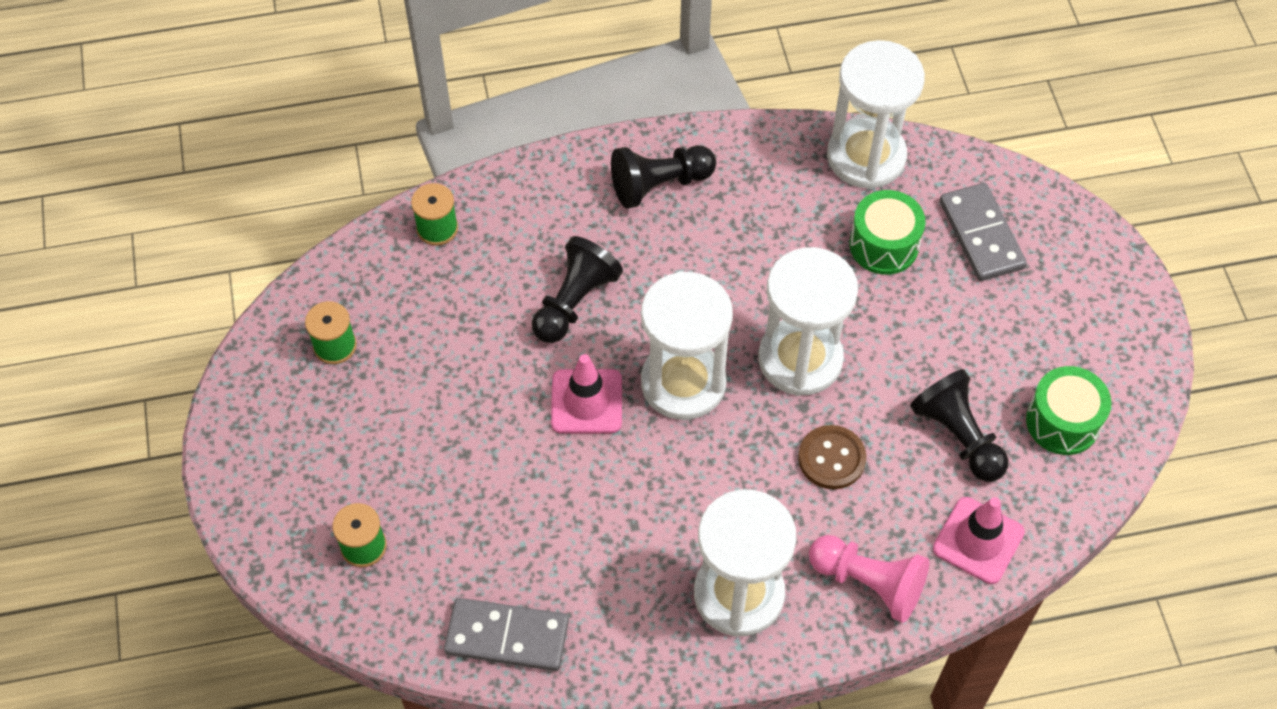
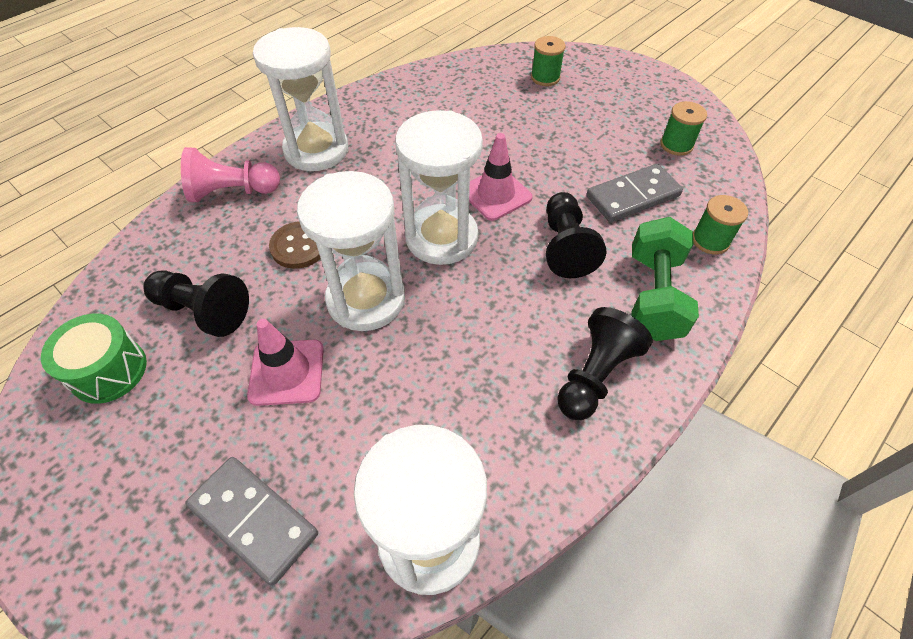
camera: 145 degrees right, 5 degrees down
grey domino [444,598,569,671] -> grey domino moved to [586,164,683,222]
green drum [849,190,926,275] -> none
pink traffic cone [933,497,1025,584] -> pink traffic cone moved to [247,319,324,406]
none -> green dumbbell [631,217,699,341]

